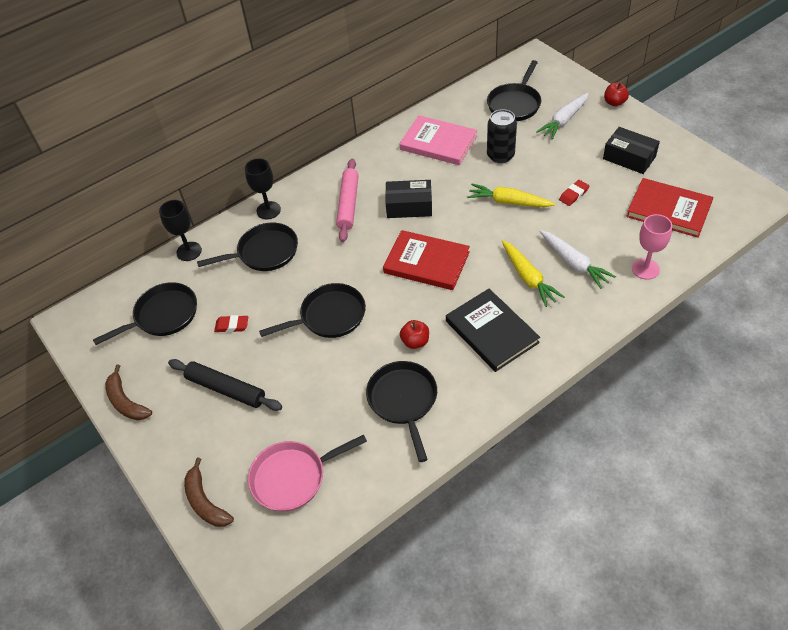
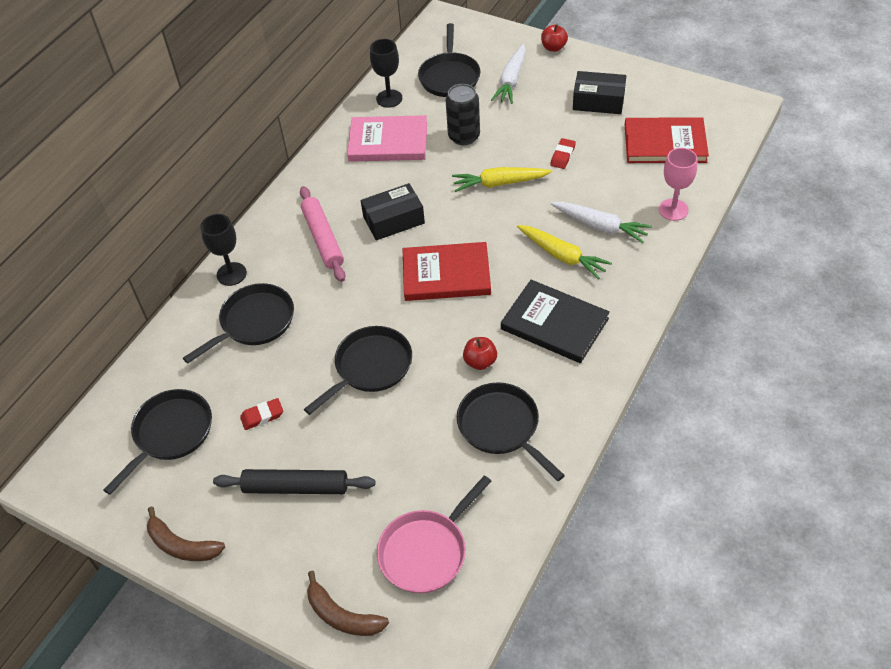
camera: 25 degrees left, 0 degrees up
black goblet [159,200,202,261] -> black goblet moved to [370,39,402,108]

